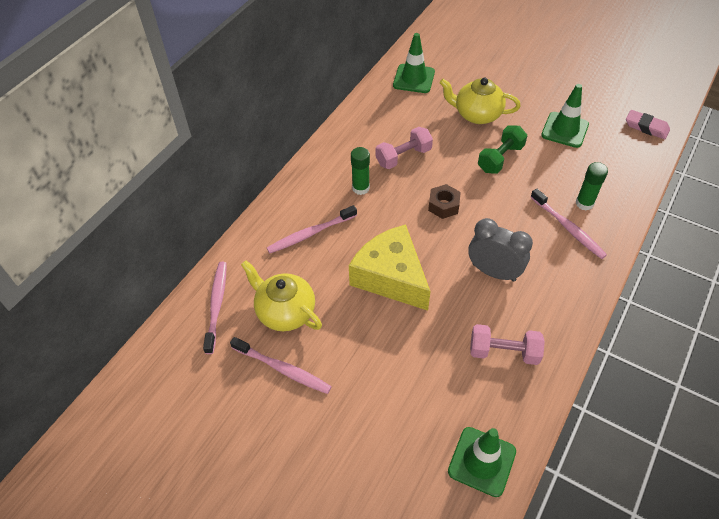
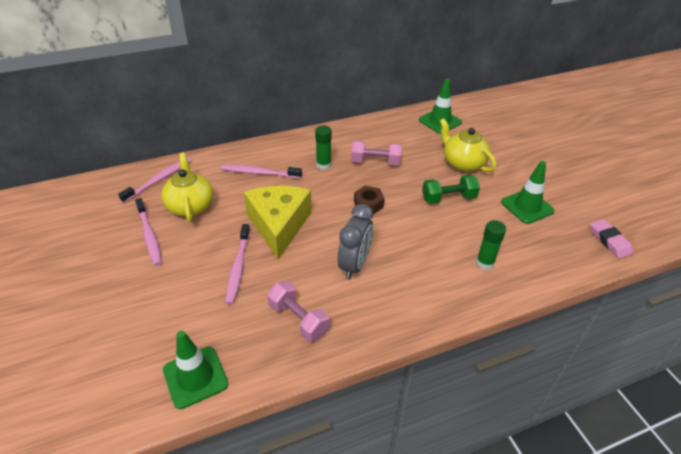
camera: 35 degrees right, 10 degrees down
grey clock [468,218,533,282] -> grey clock turned 45 degrees clockwise [338,204,373,280]
pink toothbrush [530,188,607,259] -> pink toothbrush moved to [225,224,250,305]

